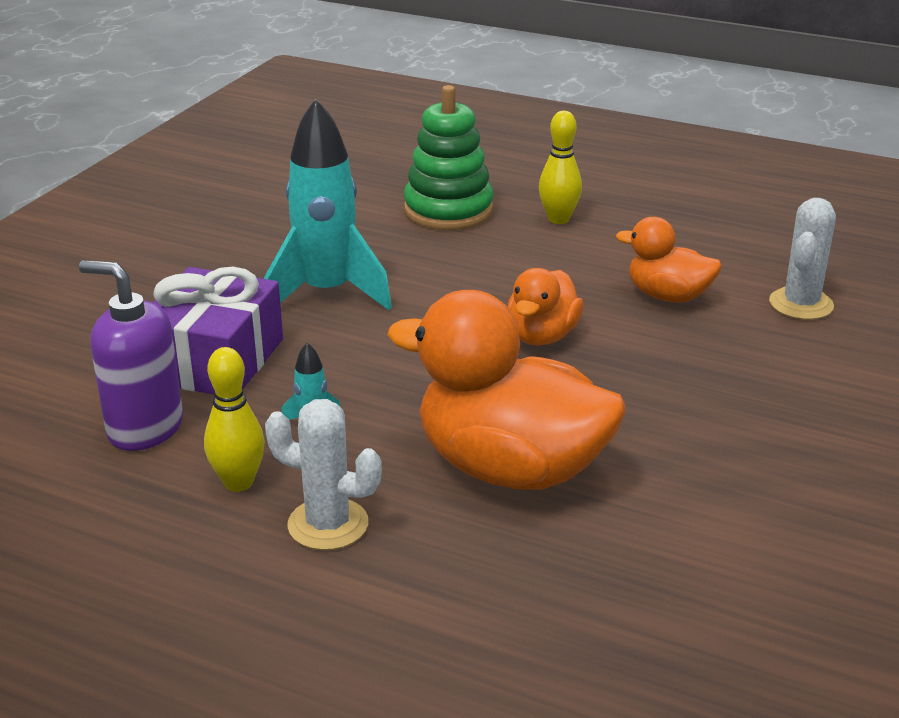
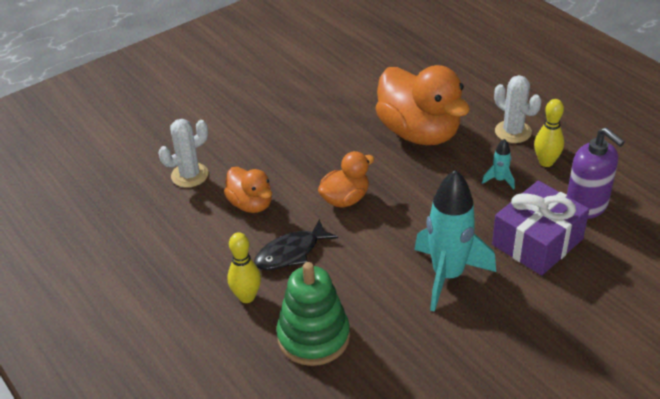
camera: 150 degrees left, 10 degrees up
none -> black fish [254,219,338,270]

